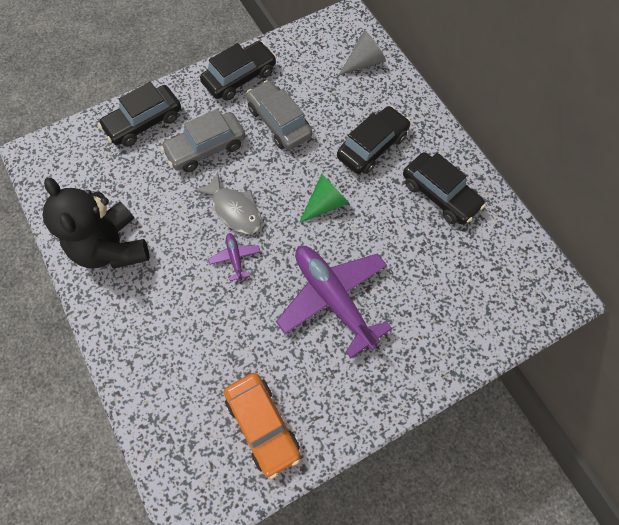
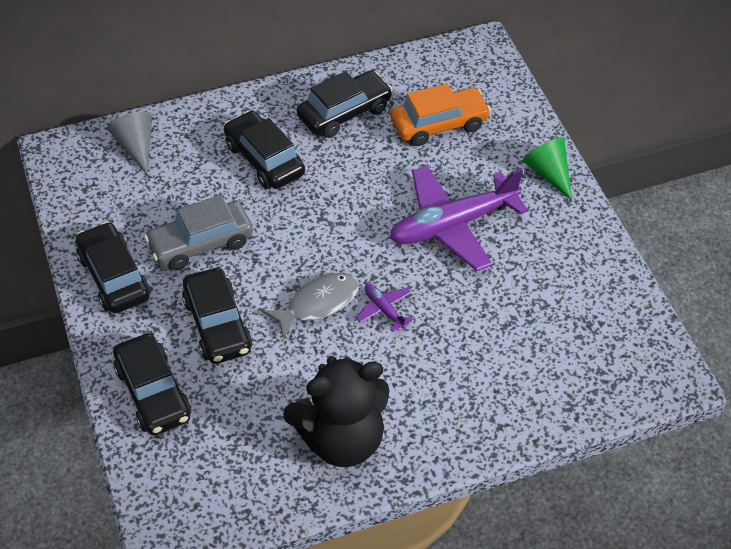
camera: 80 degrees left, 15 degrees down
grey car [161,109,245,172] -> black car [182,268,253,364]
purple plane [209,233,260,281] -> purple plane turned 60 degrees clockwise [355,284,413,332]
orange car [224,373,301,479] -> orange car moved to [391,83,491,146]
green cone [299,174,349,223] -> green cone moved to [523,137,572,200]

